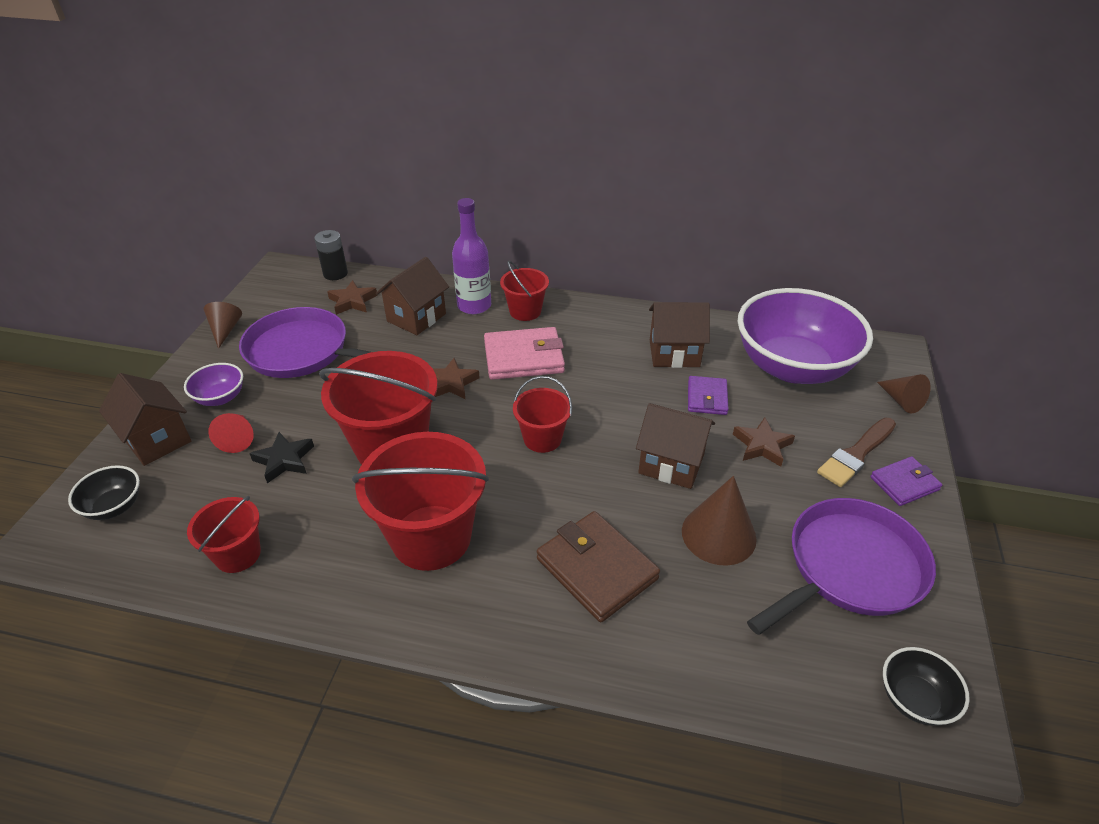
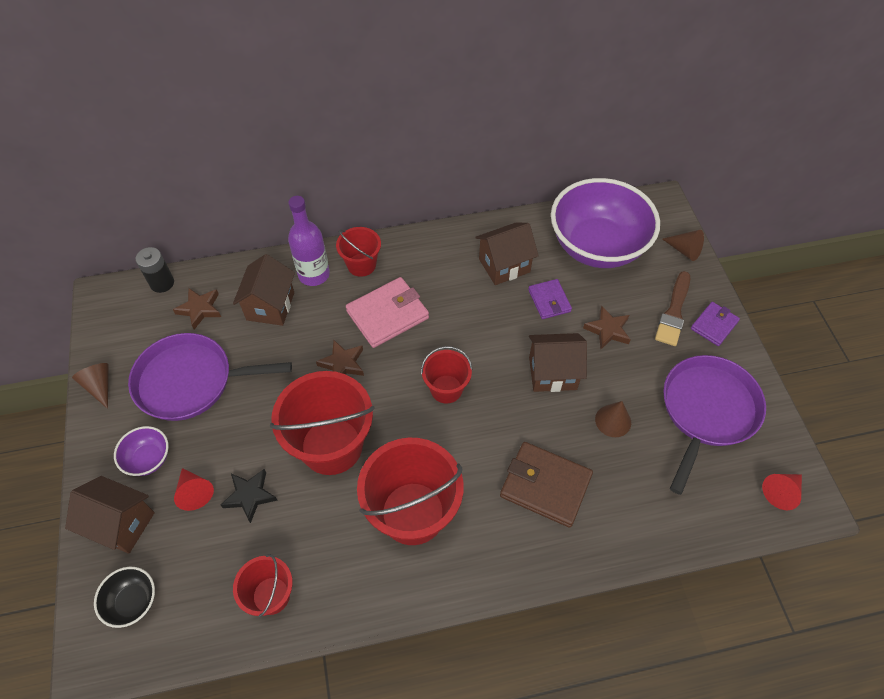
camera: 25 degrees left, 15 degrees up
brown cone [682,476,757,566] -> brown cone [595,401,631,437], size x0.64
black bowl [883,647,969,726] -> red cone [762,474,802,510]

